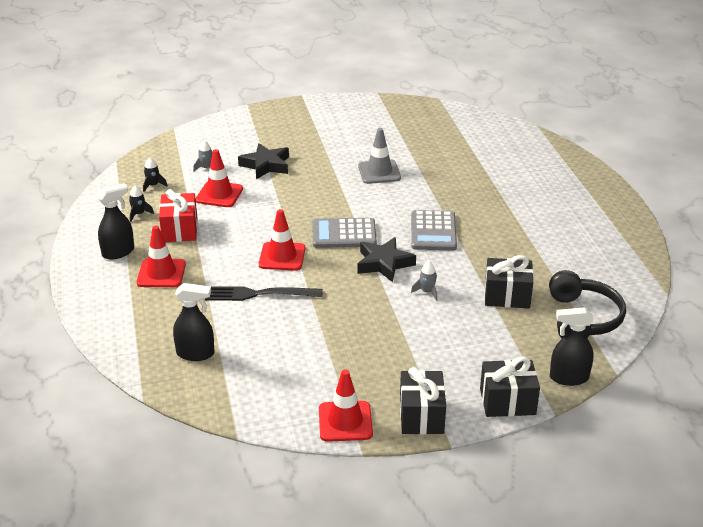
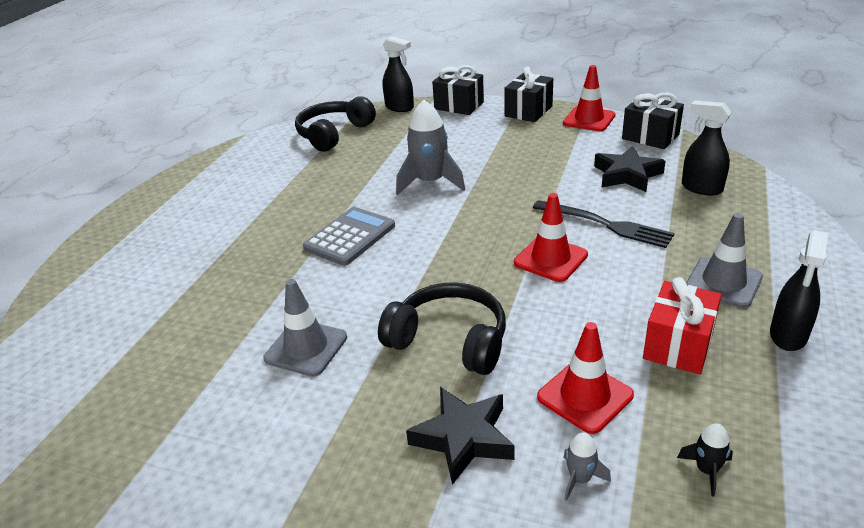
camera: 145 degrees left, 0 degrees up
black spray bottle [97,183,134,260] -> black spray bottle turned 60 degrees counterclockwise [770,230,828,351]
black rocket [129,186,154,222] -> none
red traffic cone [137,226,186,287] -> grey traffic cone [686,213,763,308]
grey calculator [313,218,377,248] -> none
black star [357,237,416,282] -> black star moved to [594,146,665,192]
grey rocket [411,262,438,301] -> grey rocket [396,100,465,195], size x2.17
black gift [484,255,533,308] -> black gift moved to [622,93,684,149]
none -> black headphones [378,283,506,375]

